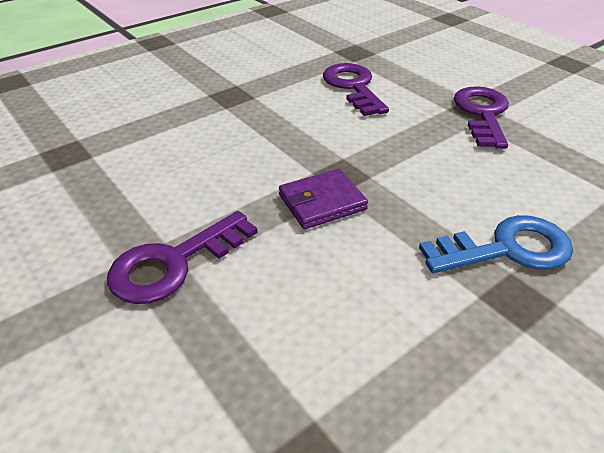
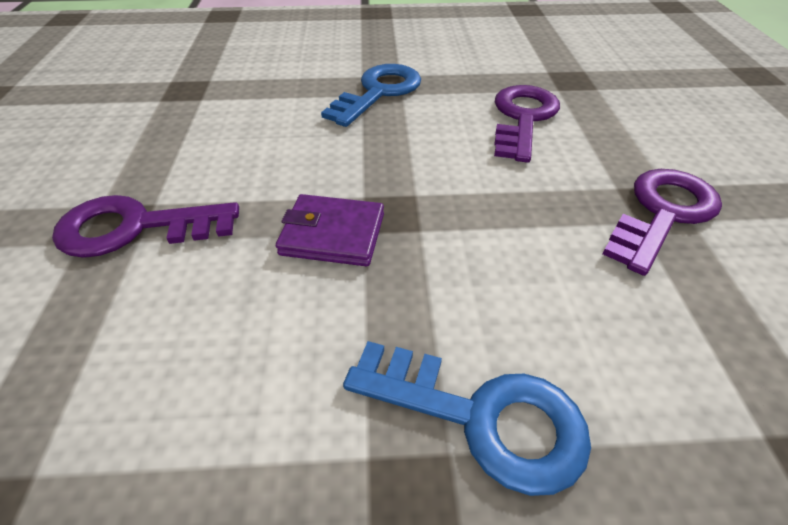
camera: 35 degrees right, 5 degrees up
none -> blue key [321,64,421,127]

